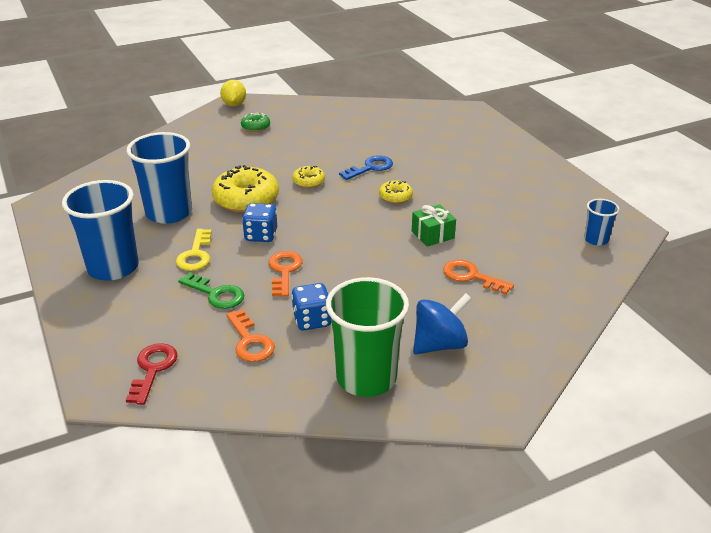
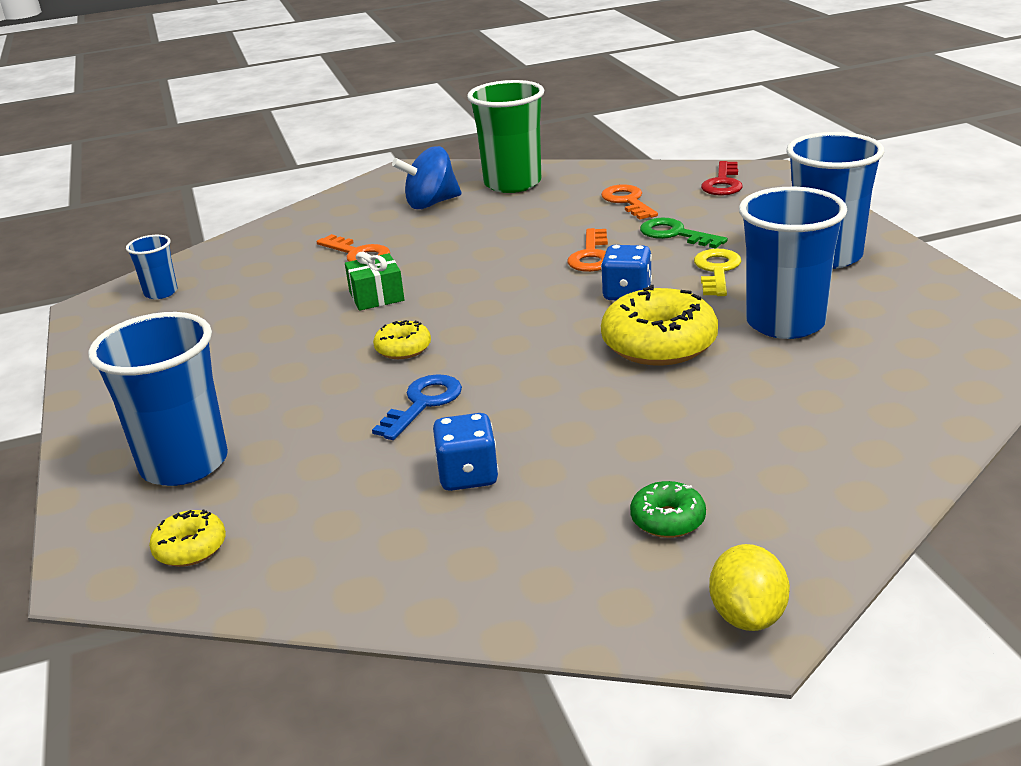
camera: 170 degrees left, 5 degrees down
blue dice [291,283,331,330] -> blue dice moved to [433,413,499,491]
yellow donut [292,166,325,188] -> yellow donut moved to [149,509,226,567]
blue key [339,155,393,180] -> blue key turned 150 degrees clockwise [372,374,462,440]
none -> blue cup [88,312,228,486]

